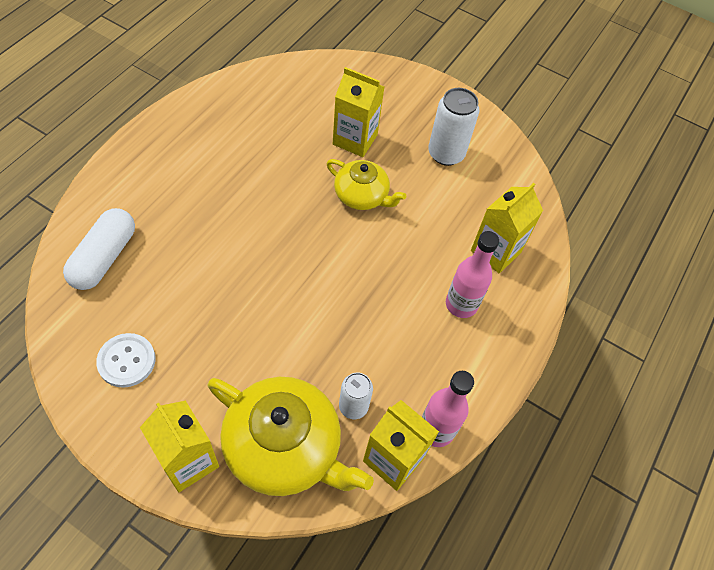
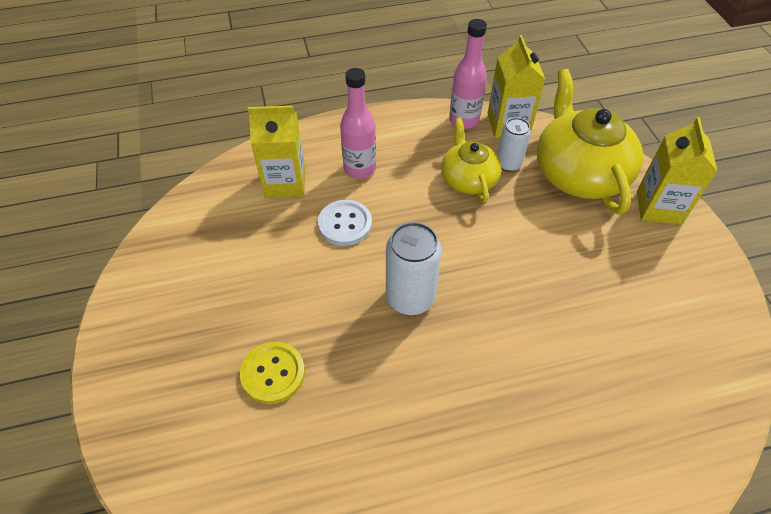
camera: 130 degrees left, 5 degrees down
white capsule [63,208,135,290] -> none
white button [96,333,156,388] -> white button moved to [318,200,372,246]
yellow teapot [327,159,406,210] -> yellow teapot moved to [441,117,501,203]
yellow carton [333,67,384,157] -> yellow button [240,342,305,404]
white can [428,88,479,166] -> white can moved to [386,222,442,315]

